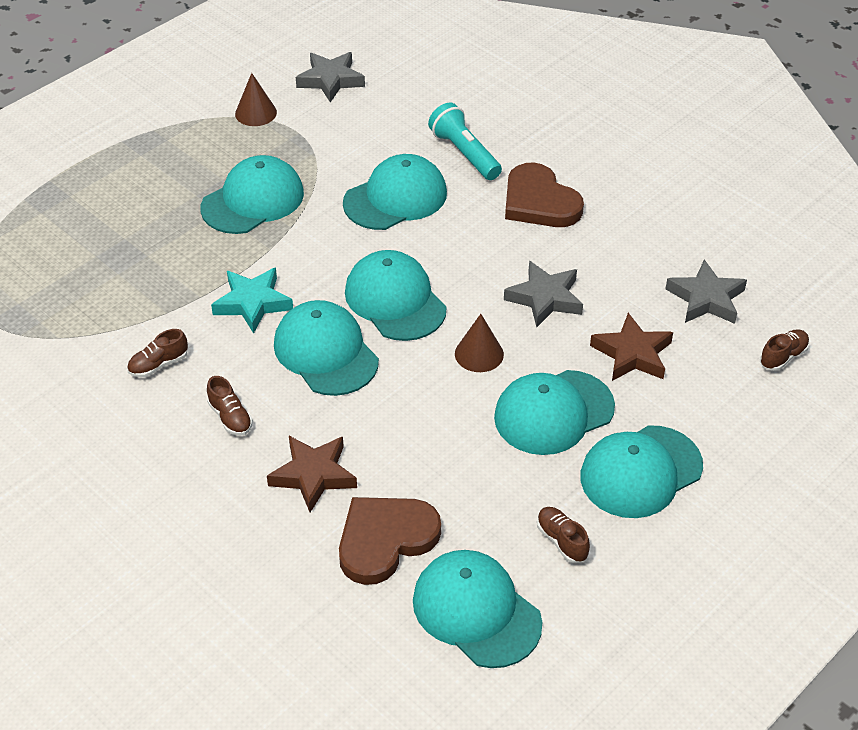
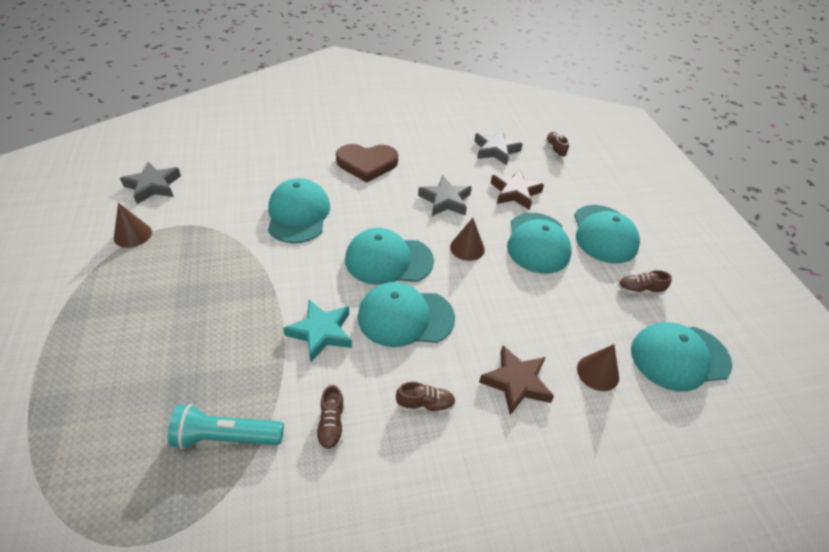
camera: 60 degrees left, 0 degrees up
turquoise cap [200,155,304,234] -> none
brown heart [339,497,441,585] -> brown cone [577,344,619,391]
turquoise flashlight [428,102,502,180] -> turquoise flashlight moved to [168,404,284,449]

